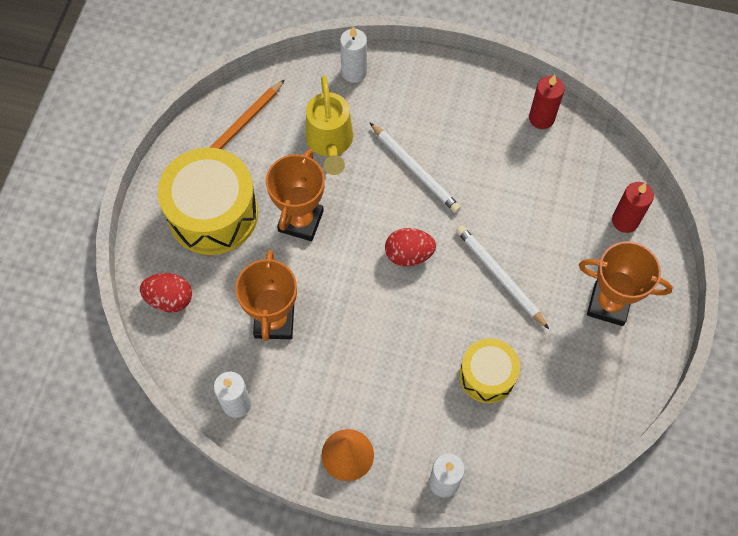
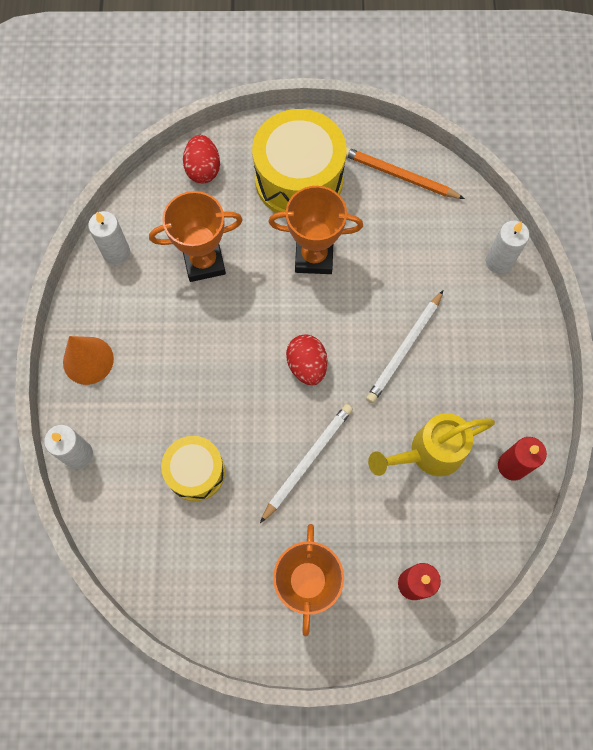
camera: 75 degrees right, 5 degrees up
yellow watering can [306,76,353,175] -> yellow watering can moved to [368,413,495,476]

